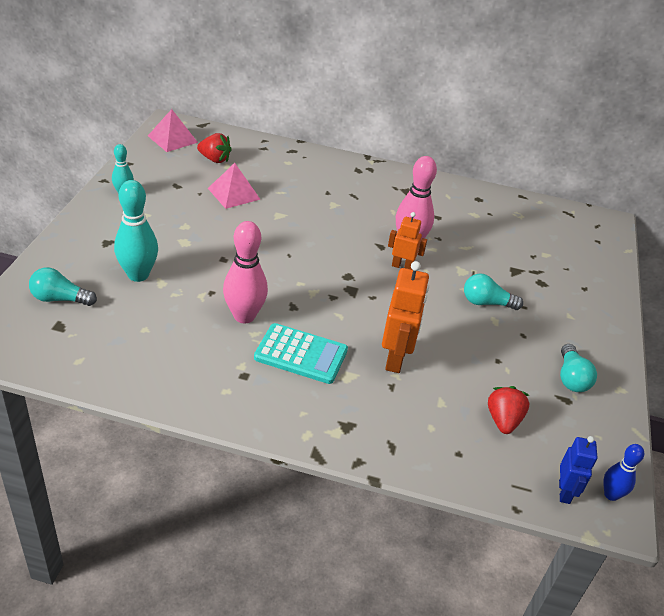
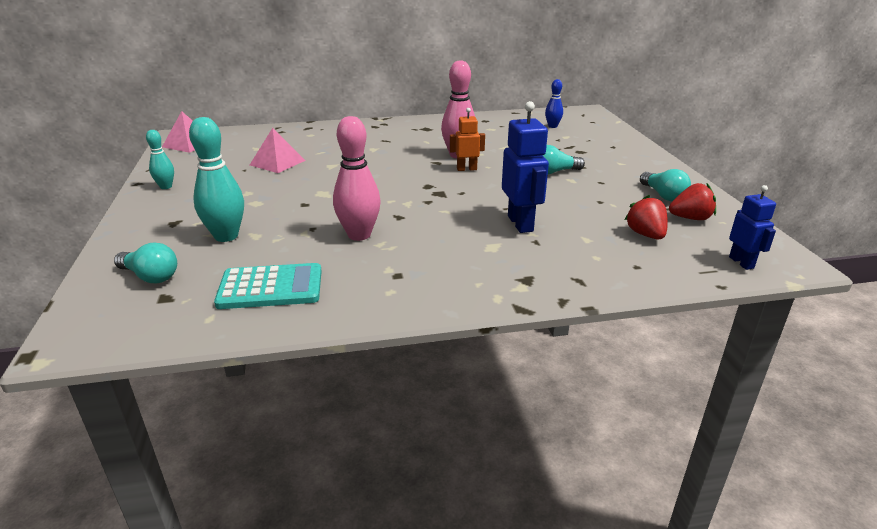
camera: 20 degrees left, 10 degrees down
turquoise light bulb [29,267,97,306] -> turquoise light bulb turned 135 degrees counterclockwise [114,242,177,283]
red strawberry [197,133,232,163] -> red strawberry moved to [669,183,716,220]
turquoise calculator [254,323,348,384] -> turquoise calculator moved to [214,263,322,309]
orange robot [382,261,429,373] -> blue robot [502,101,549,233]
blue bowling pin [603,444,644,501] -> blue bowling pin moved to [545,79,563,128]

